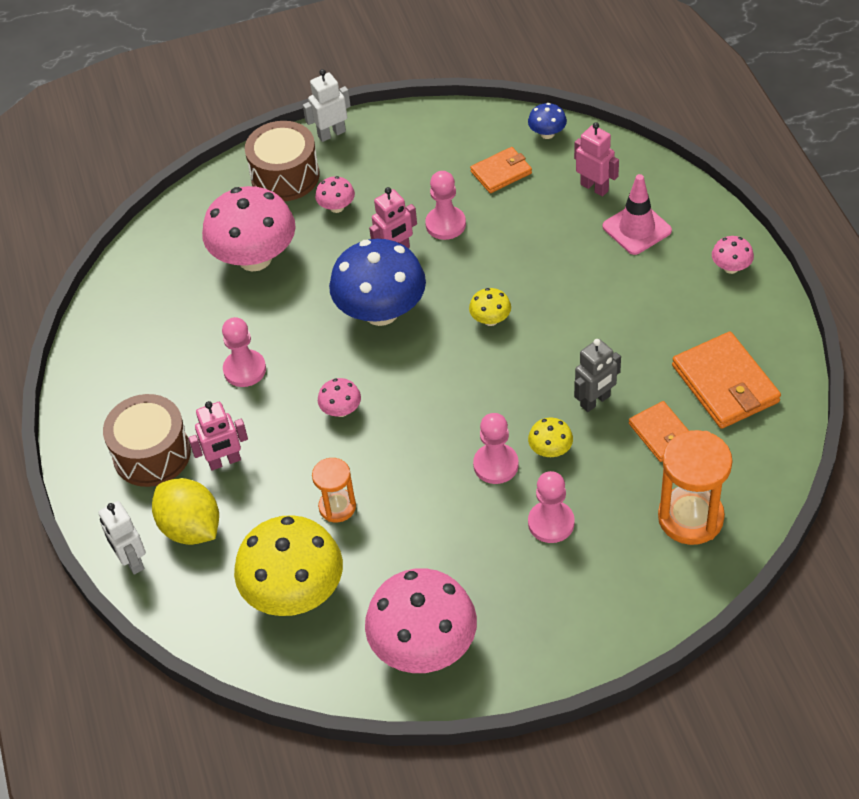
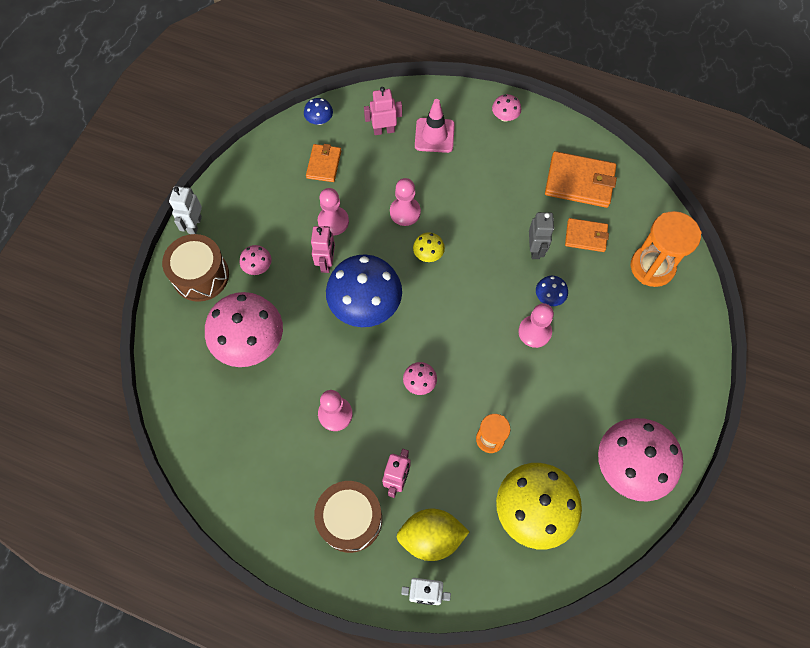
camera: 55 degrees left, 15 degrees up
yellow mushroom [528,418,573,457] -> blue mushroom [536,276,568,306]
pink pawn [528,471,575,543] -> pink pawn moved to [390,178,421,226]

